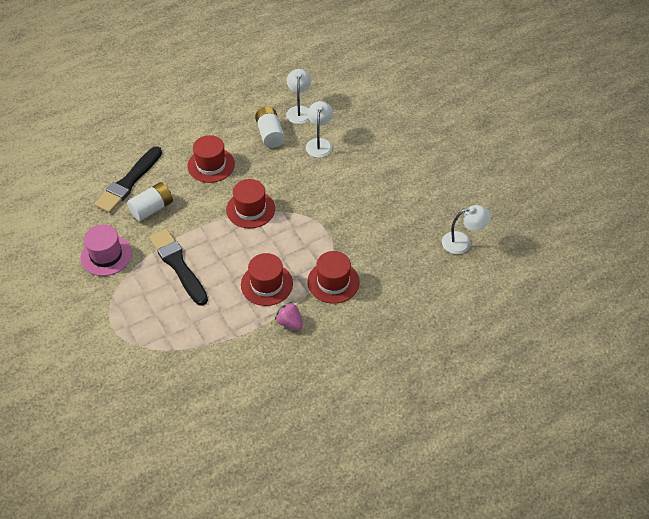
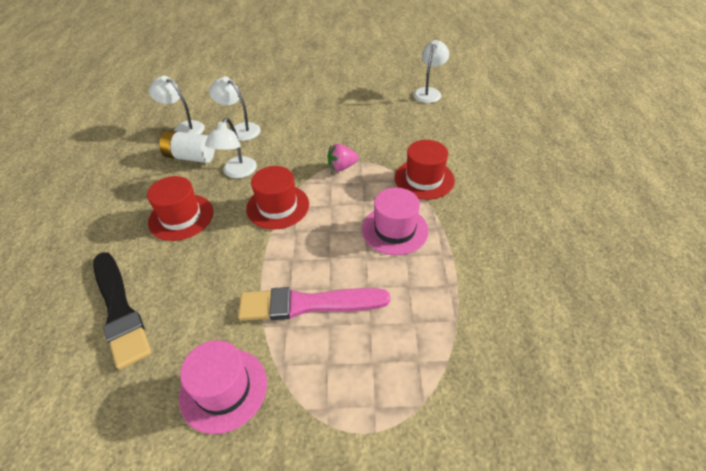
camera: 60 degrees left, 5 degrees down
white battery [127,182,173,221] -> none
black brush [149,229,208,306] -> pink brush [238,287,390,321]
red hat [241,253,293,306] -> pink hat [362,188,429,255]
pink strawberry [275,302,303,330] -> pink strawberry moved to [327,144,359,171]
none -> white lamp [205,118,257,178]

